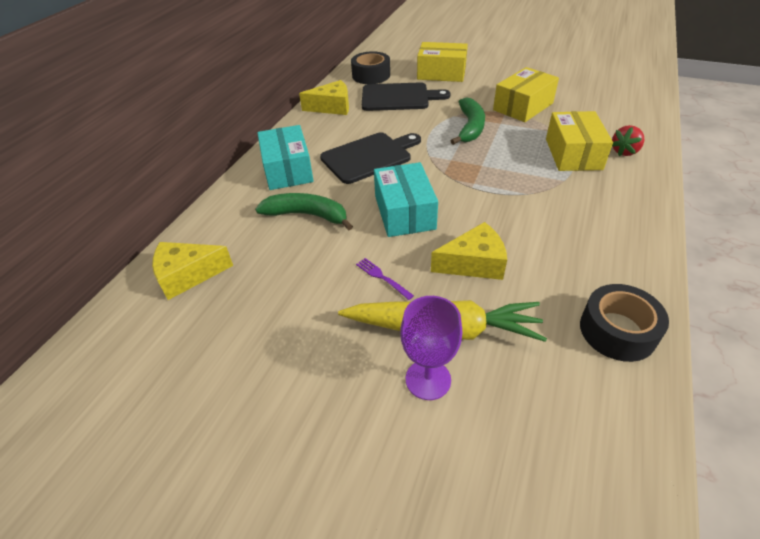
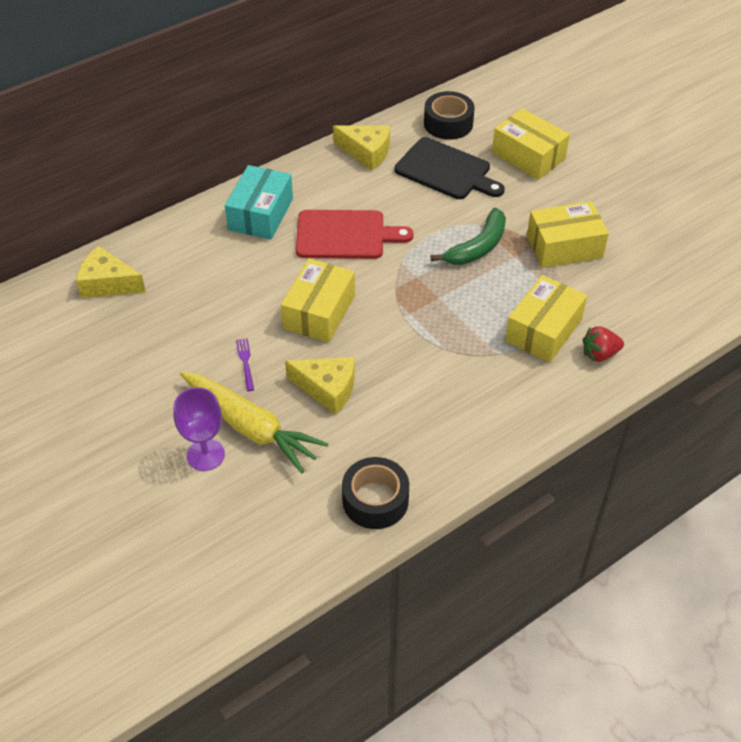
camera: 30 degrees right, 5 degrees up
green banana [255,193,353,230] -> none
black cutting board [320,132,421,184] -> red cutting board [296,210,414,259]
turquoise box [374,162,438,237] -> yellow box [281,258,355,342]

